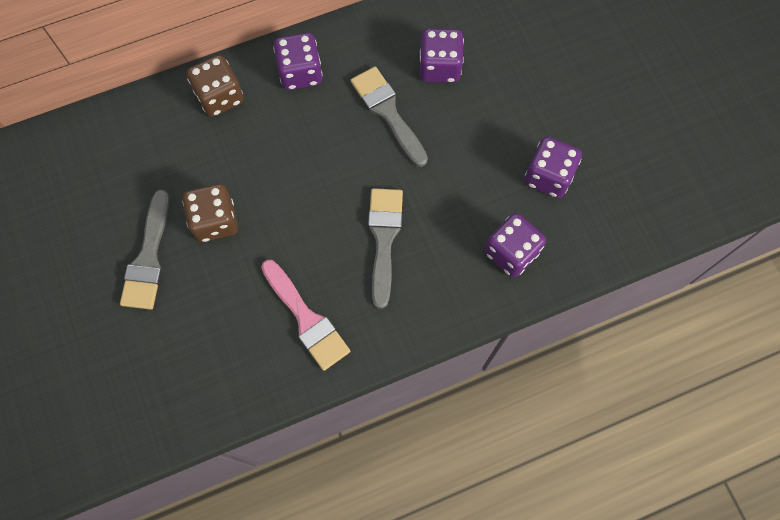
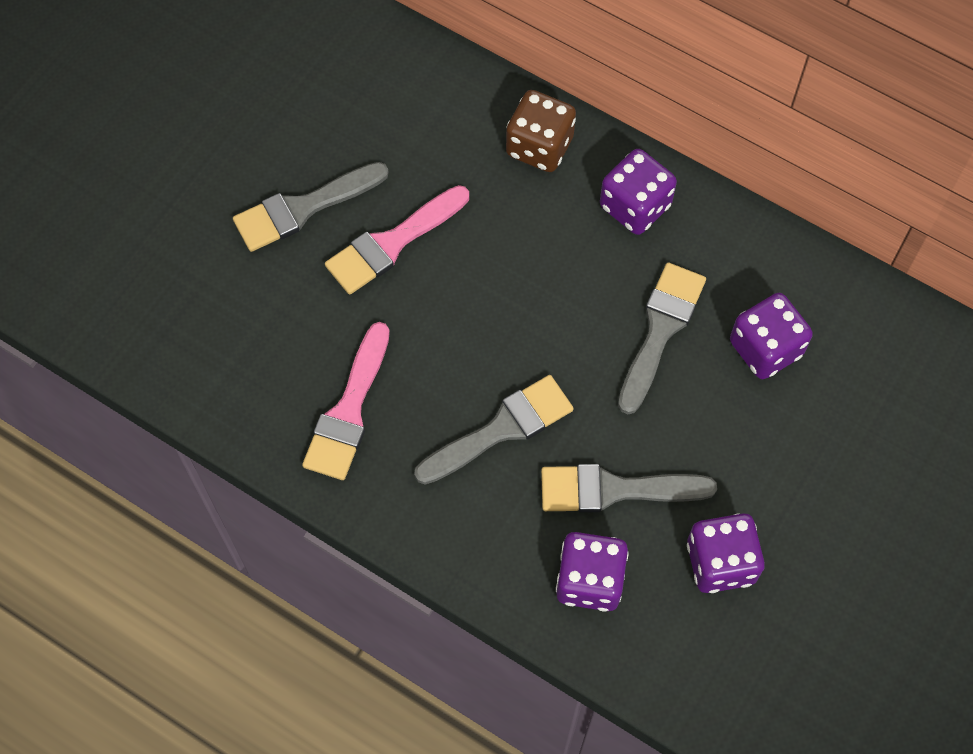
camera: 55 degrees right, 5 degrees down
brown dice [182,184,238,242] -> pink brush [325,185,469,294]
none -> grey brush [541,464,717,513]

